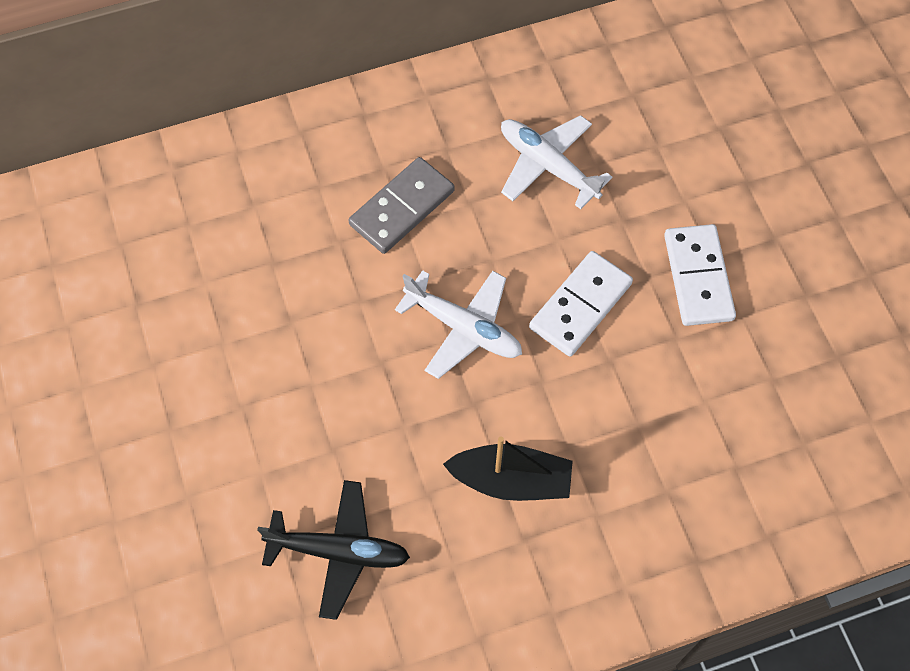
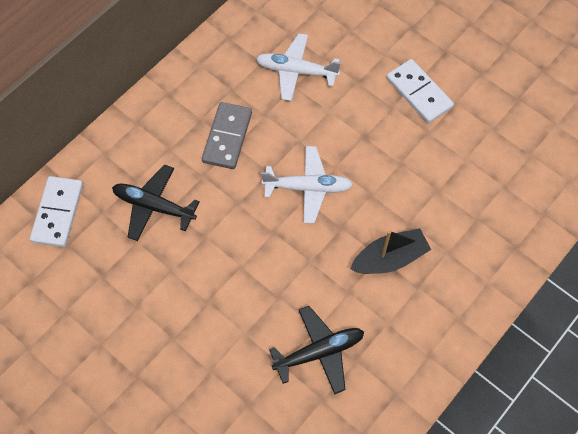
camera: 30 degrees left, 0 degrees up
white domino [529,251,633,357] -> white domino moved to [30,176,83,247]
none -> black plane [112,164,200,241]

